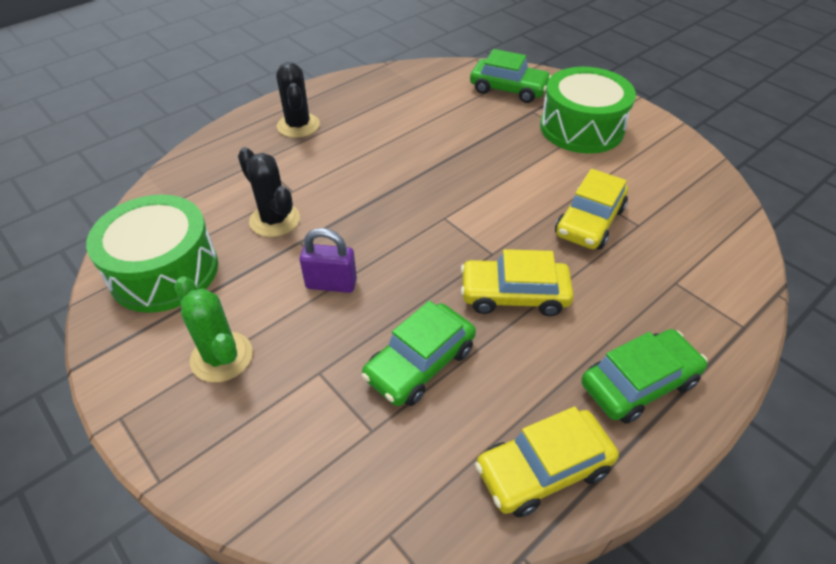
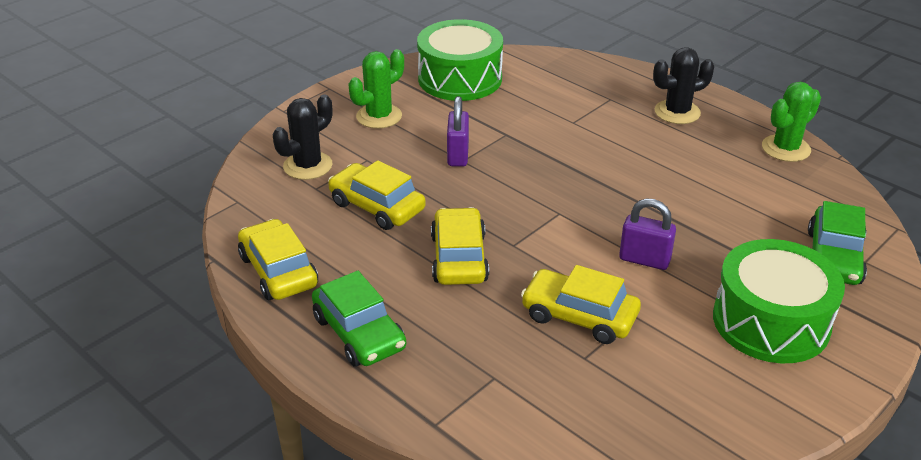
camera: 85 degrees right, 10 degrees down
black cactus [238,147,300,237] -> black cactus moved to [273,94,333,180]
green car [362,301,476,406] -> yellow car [328,160,426,230]
none -> purple padlock [619,199,676,270]
none -> green cactus [762,82,821,162]

